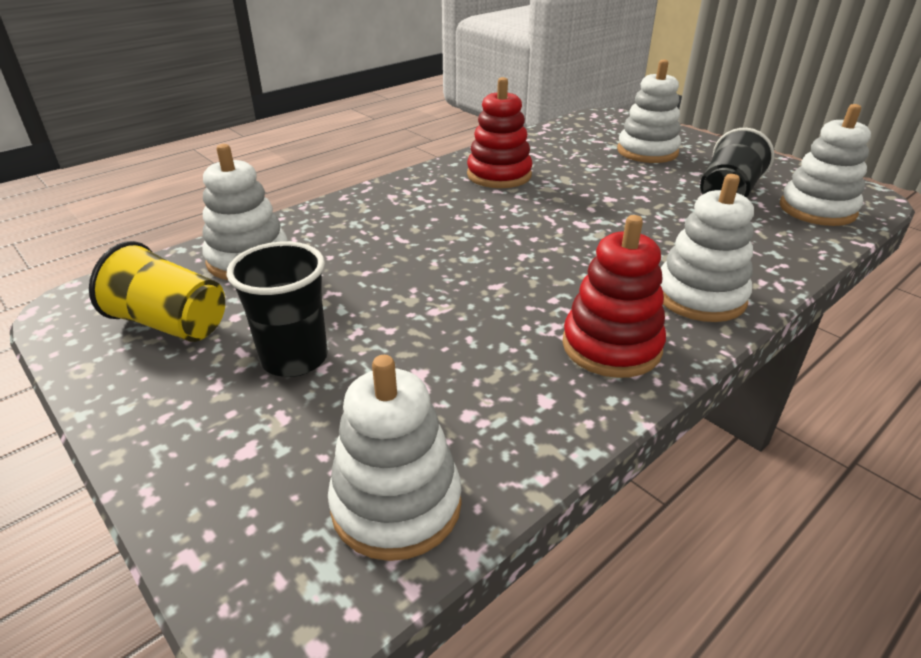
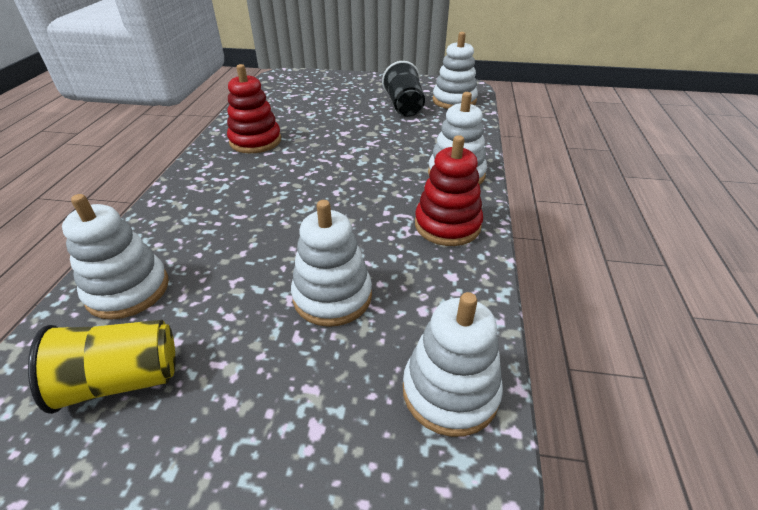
camera: 40 degrees left, 5 degrees up
black cup [226,241,328,377] -> none
white stacking toy [617,59,681,163] -> white stacking toy moved to [291,200,372,327]

